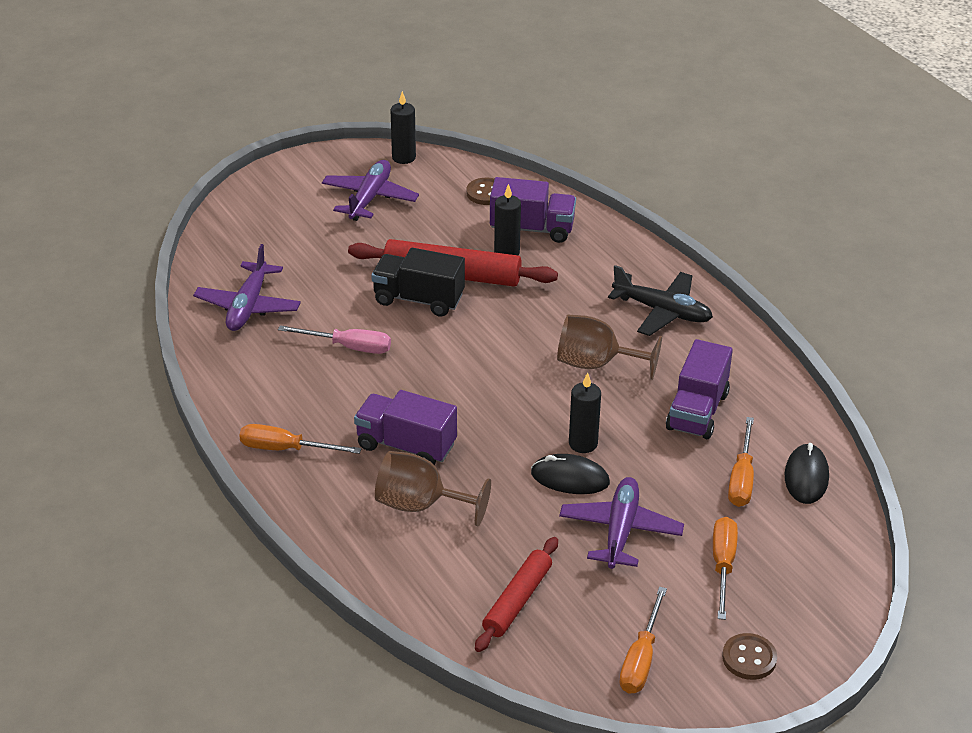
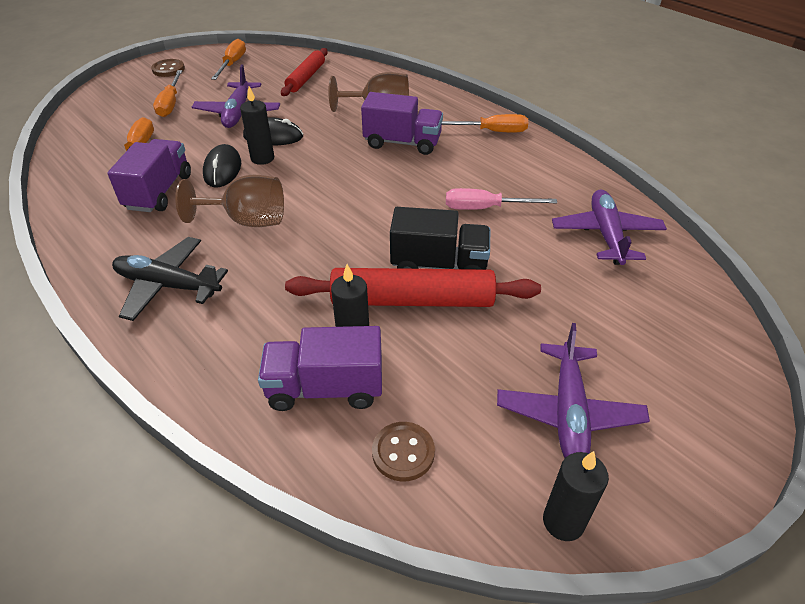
camera: 170 degrees right, 5 degrees up
black mouse [785,443,829,504] -> black mouse moved to [203,144,241,188]

